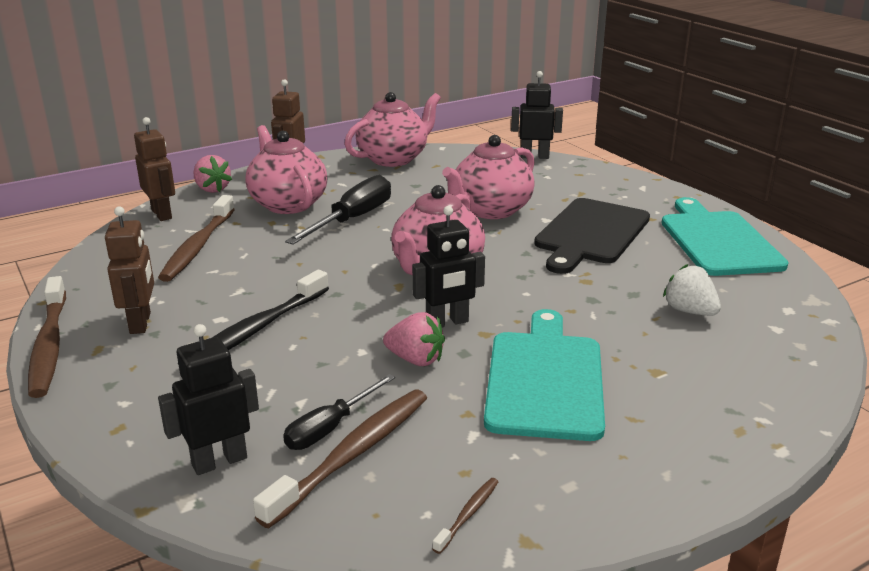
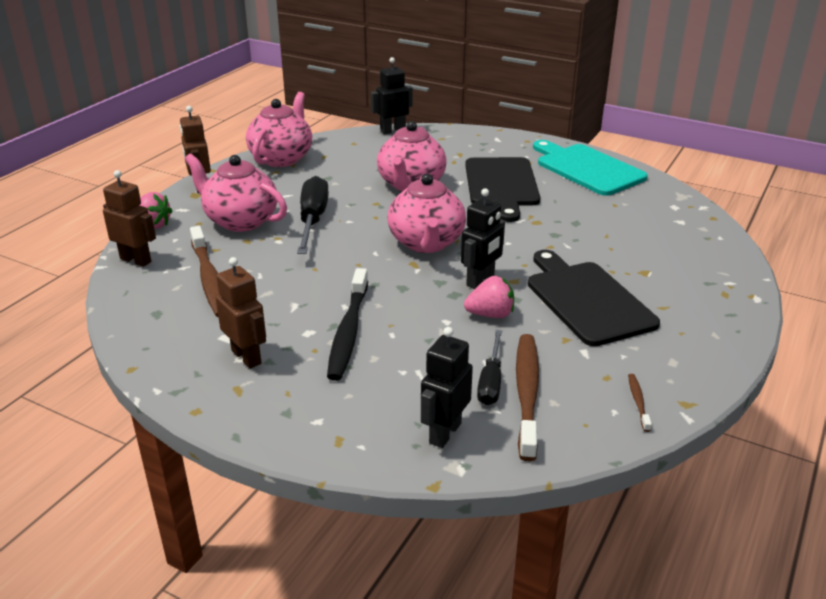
camera: 30 degrees left, 5 degrees up
brown toothbrush [28,276,66,398] -> none
turquoise cutting board [484,309,605,441] -> black cutting board [528,250,660,346]
white strawberry [663,264,721,316] -> none

